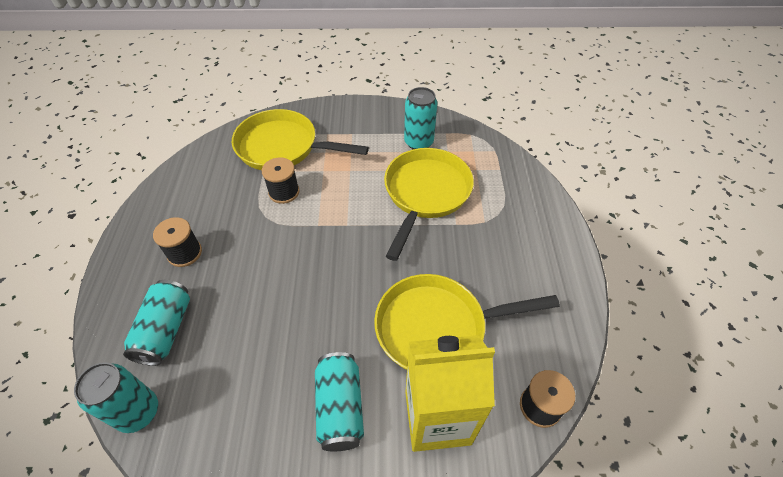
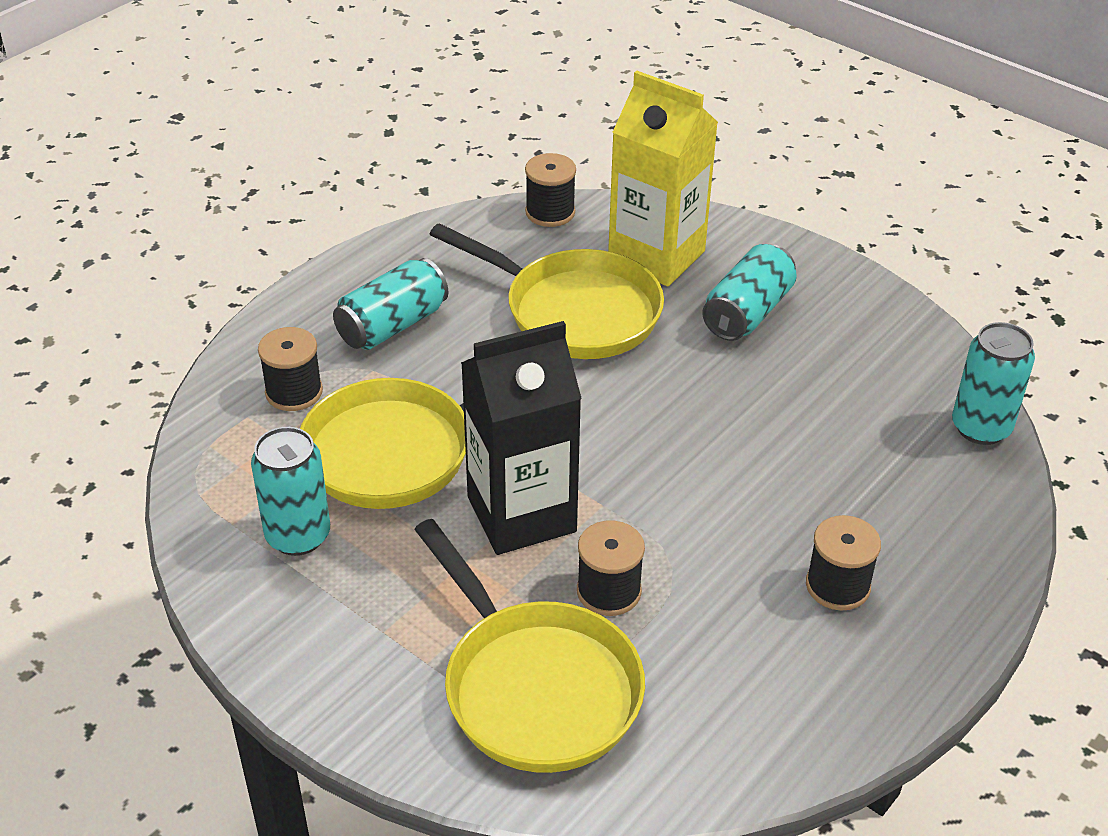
camera: 140 degrees left, 10 degrees down
turquoise can [123,280,190,366] -> turquoise can moved to [333,258,448,350]
none -> black spool [258,327,323,411]
none -> black carton [461,321,582,555]

